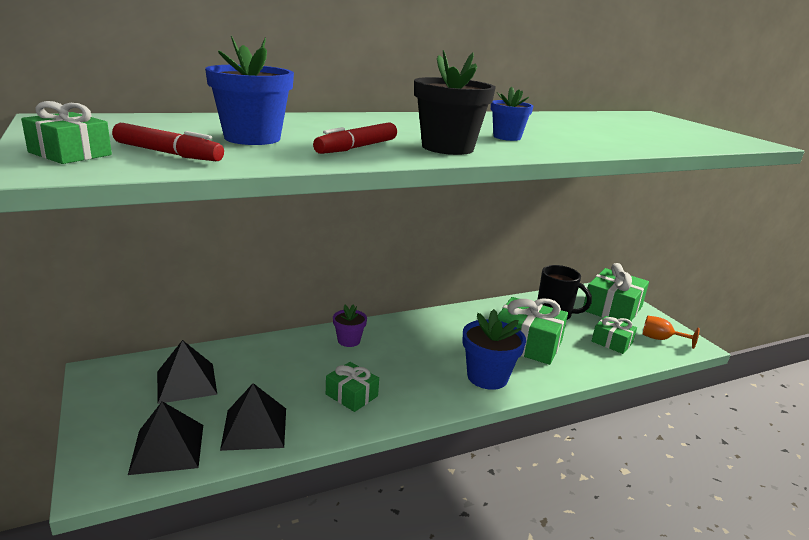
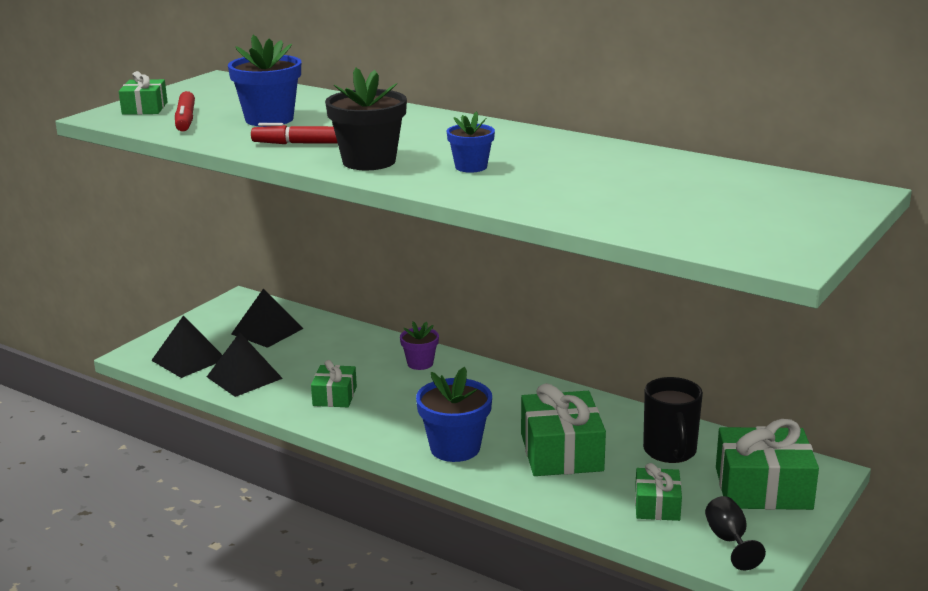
camera: 60 degrees right, 0 degrees up
orange goblet [643,316,700,349] -> black goblet [705,496,766,570]

